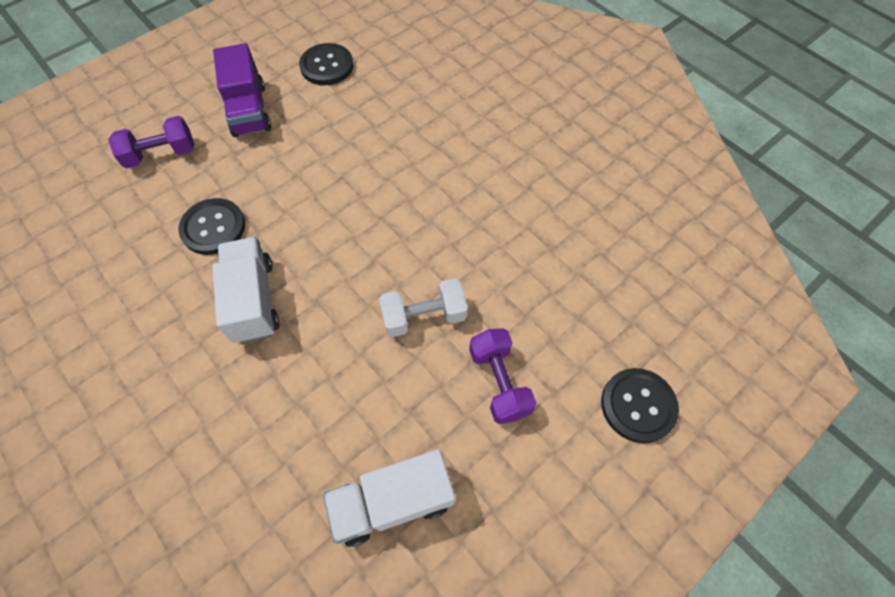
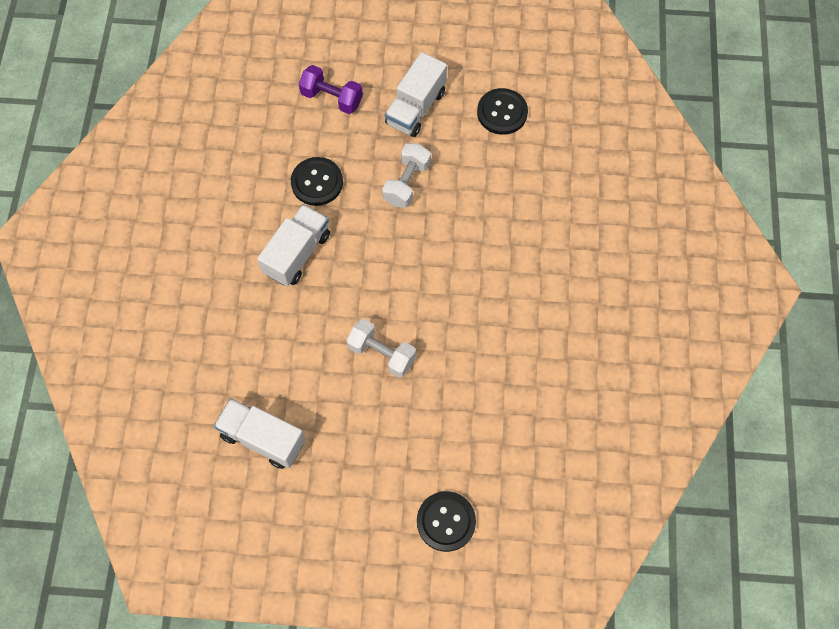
camera: 45 degrees right, 5 degrees up
purple truck [213,43,271,137] -> white truck [385,52,447,137]
purple dumbbell [469,328,536,424] -> none
none -> white dumbbell [382,143,431,208]

